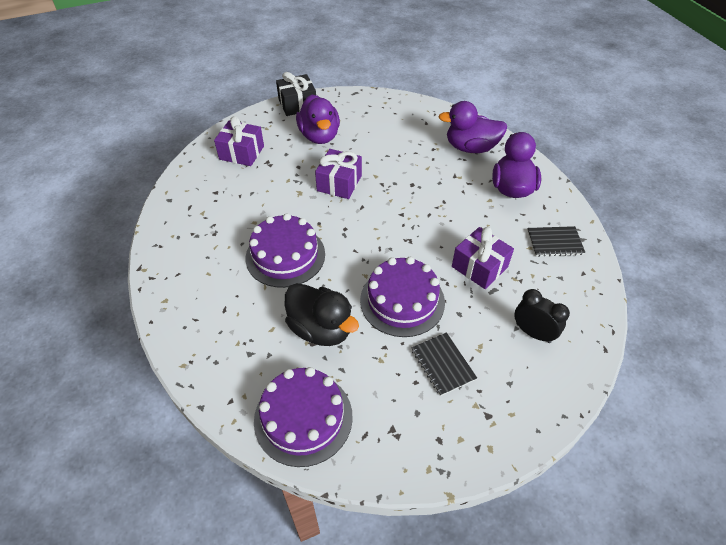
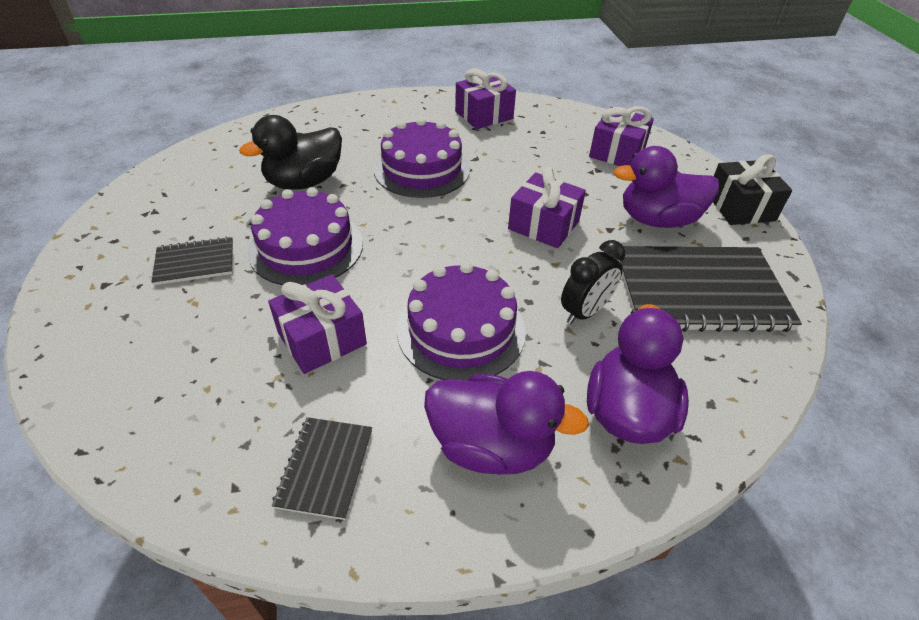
camera: 100 degrees right, 5 degrees down
purple cake [254,367,353,467] -> purple cake moved to [397,262,526,381]
black clock [514,289,570,343] -> black clock moved to [561,240,625,324]
none -> purple gift [455,68,516,129]
none -> black notebook [617,246,802,332]

